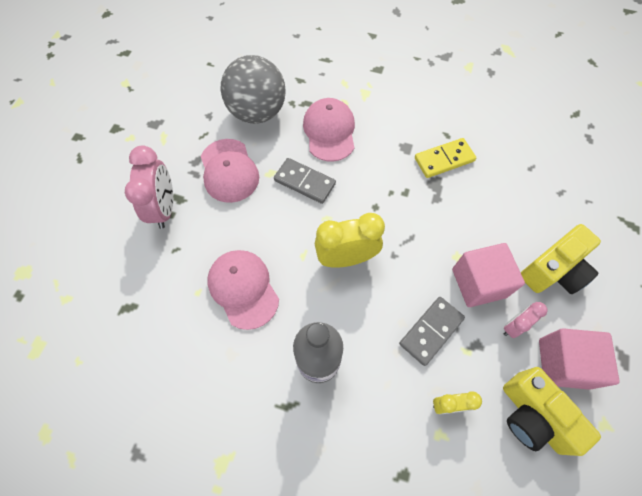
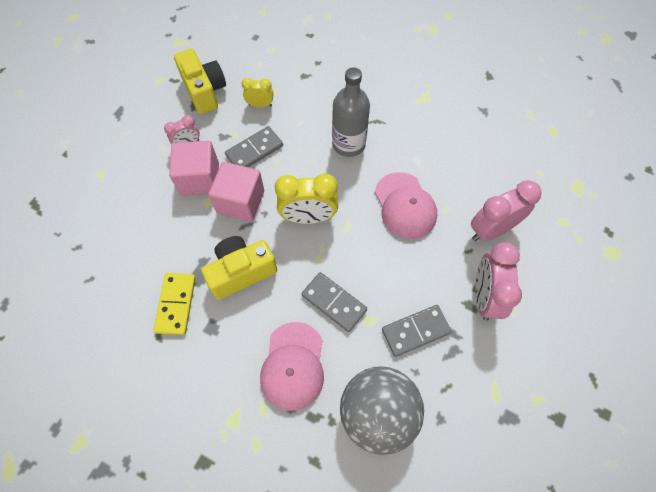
camera: 170 degrees left, 0 degrees up
pink cap [201,139,259,203] -> grey domino [382,305,452,357]
yellow domino [415,138,476,178] -> yellow domino turned 75 degrees counterclockwise [154,273,196,335]
yellow camera [521,224,601,294] -> yellow camera moved to [202,236,277,300]
pink cube [539,328,620,390] -> pink cube moved to [208,162,264,222]
none -> pink clock [471,180,542,241]

